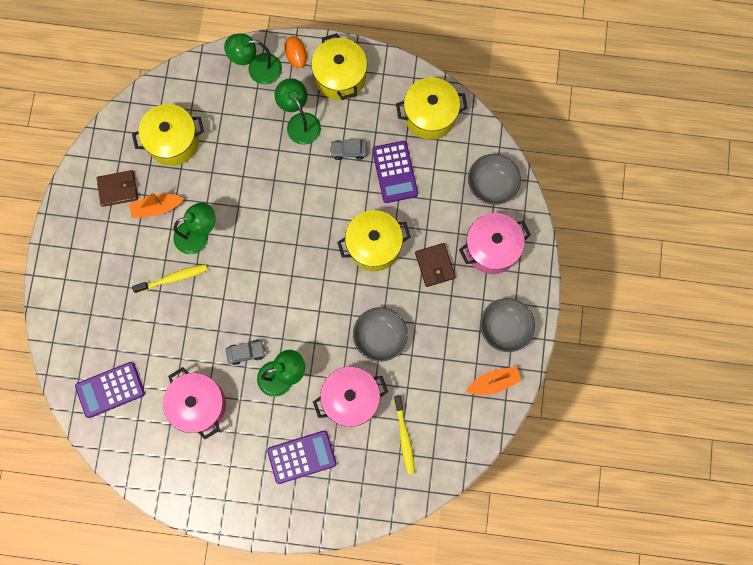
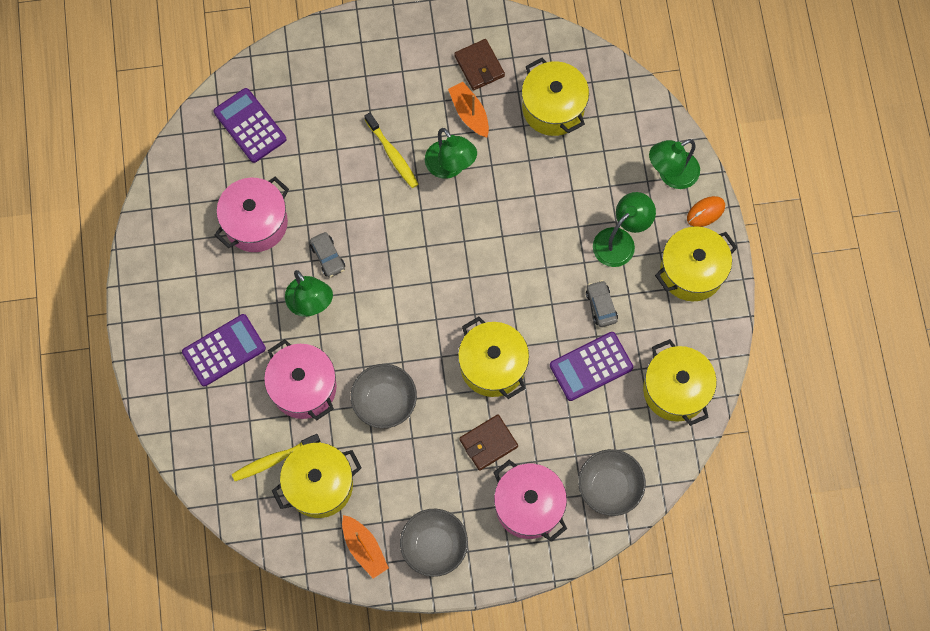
camera: 75 degrees right, 5 degrees down
green lamp [224,33,282,85] -> green lamp turned 105 degrees counterclockwise [649,139,700,189]
purple calculator [267,430,336,484] -> purple calculator turned 90 degrees counterclockwise [182,314,266,386]
none -> yellow pot [272,443,361,518]

